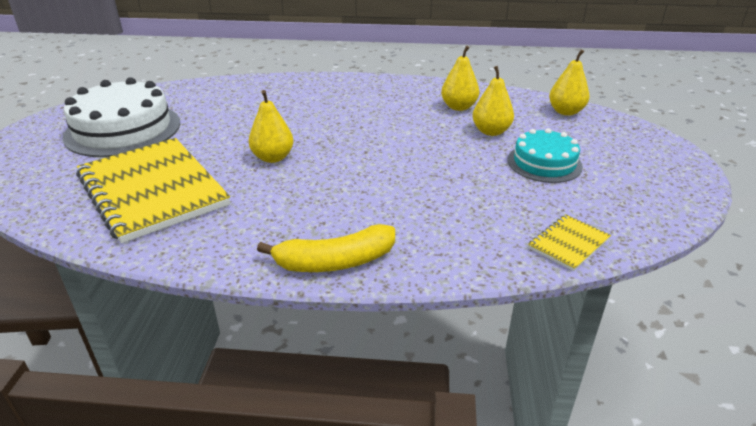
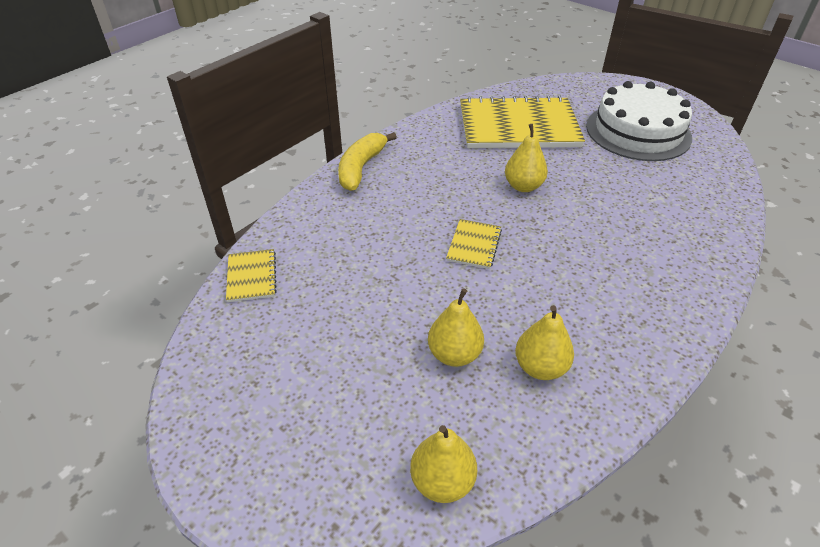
camera: 125 degrees right, 10 degrees up
turquoise cake [508,128,583,183] -> none
none -> yellow notebook [446,219,502,269]

